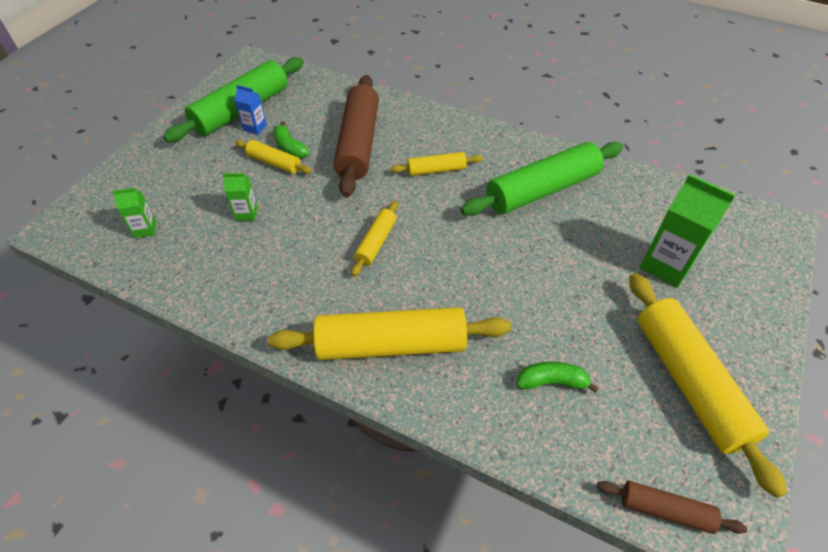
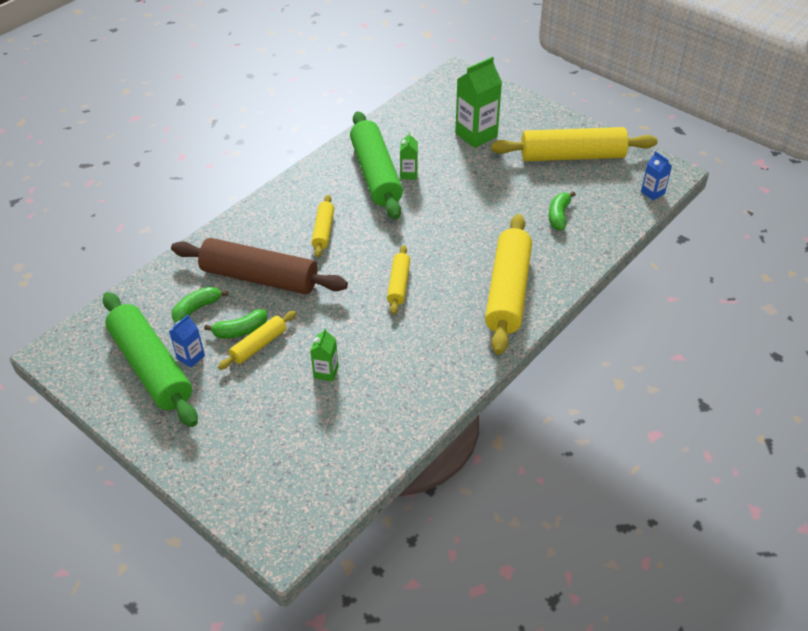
camera: 75 degrees left, 5 degrees down
green carton [112,188,156,238] -> green carton moved to [400,132,418,180]
yellow rolling pin [351,201,398,277] -> yellow rolling pin turned 60 degrees clockwise [387,245,410,315]
brown rolling pin [597,481,747,534] -> blue carton [641,151,672,200]
none -> green banana [172,287,228,323]

